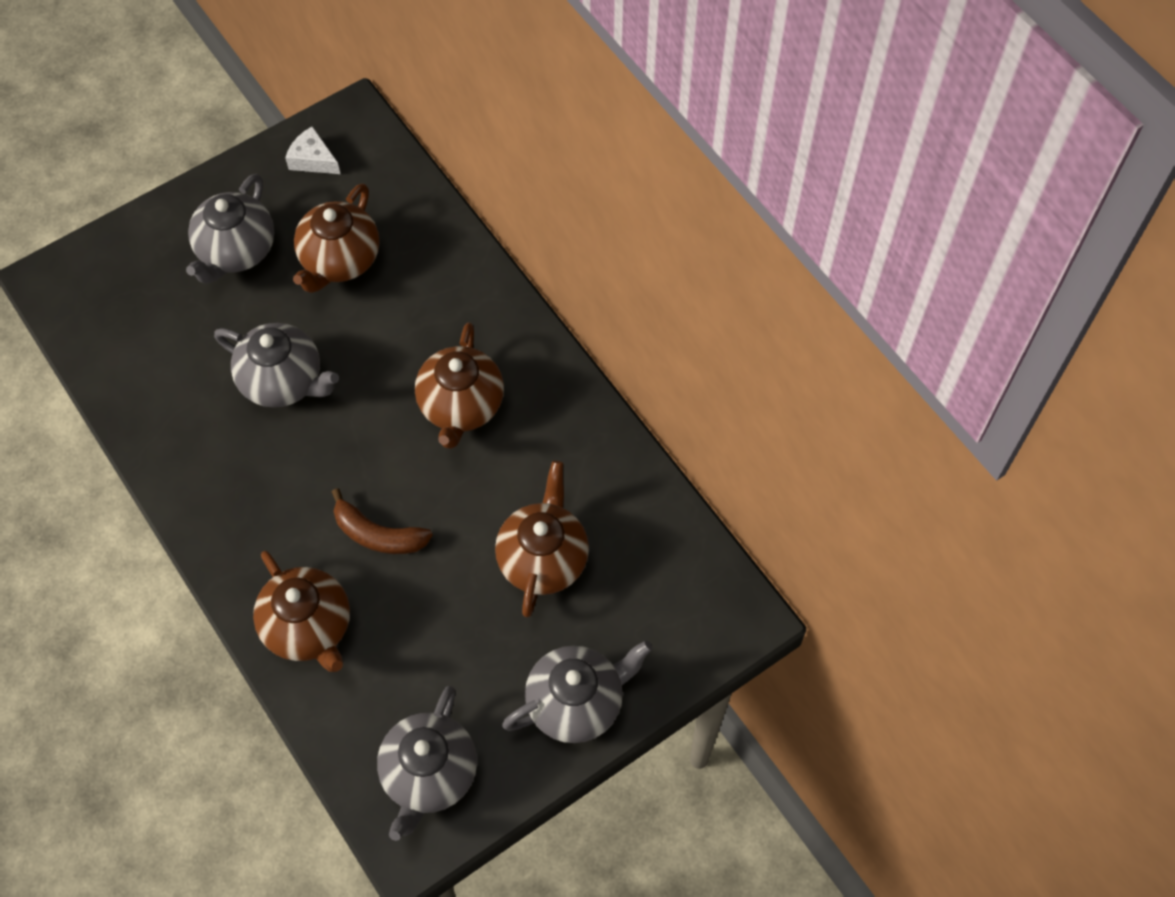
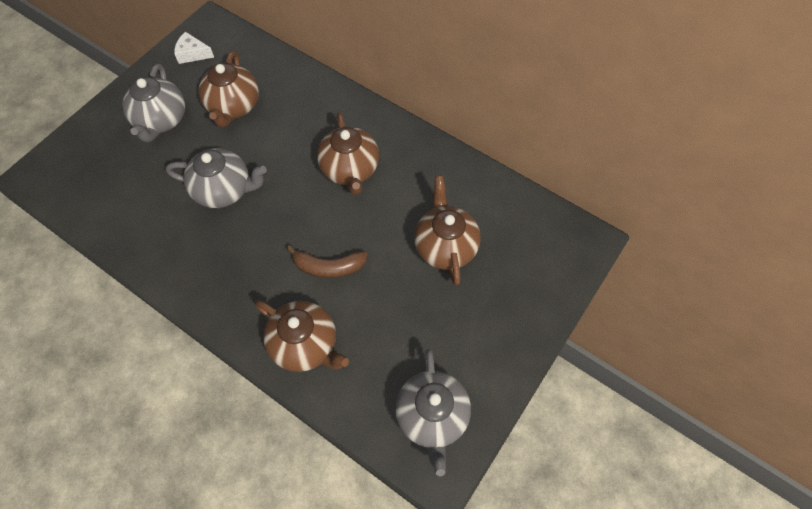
camera: 20 degrees left, 0 degrees up
grey teapot [502,640,652,743] -> none

